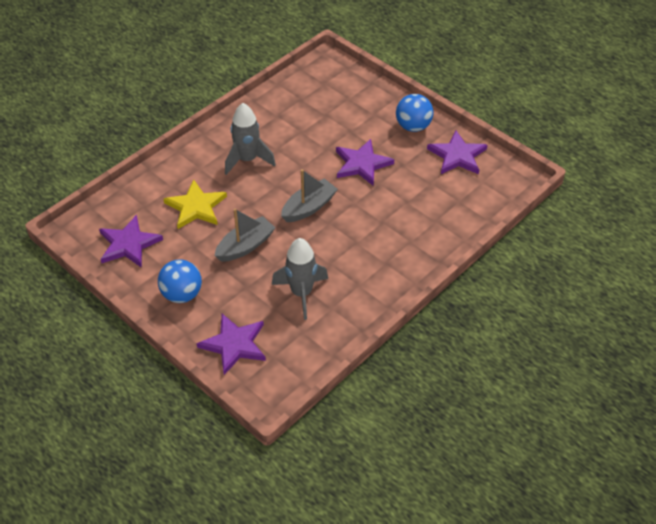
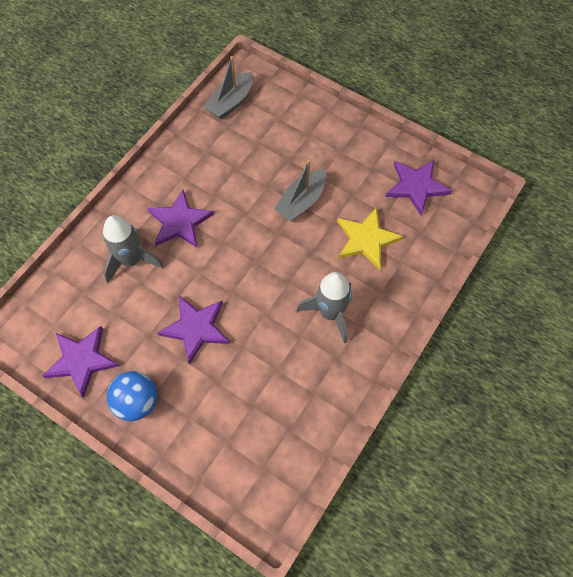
camera: 170 degrees right, 15 degrees up
blue ball [158,259,202,303] -> none
purple star [197,314,266,375] -> purple star moved to [147,190,214,248]
grey rocket [272,238,328,320] -> grey rocket moved to [103,215,163,284]
grey boat [281,169,338,222] -> grey boat moved to [204,56,253,119]

